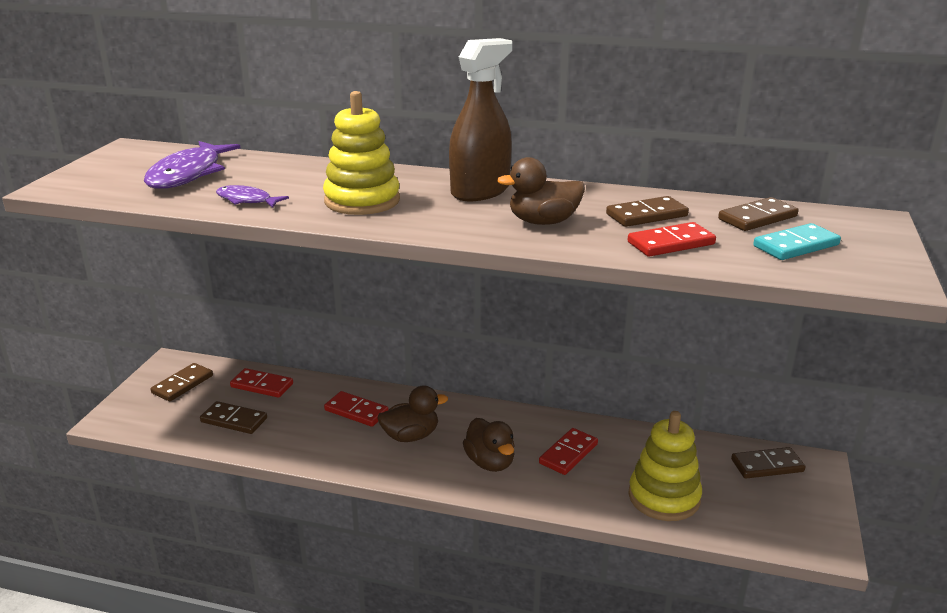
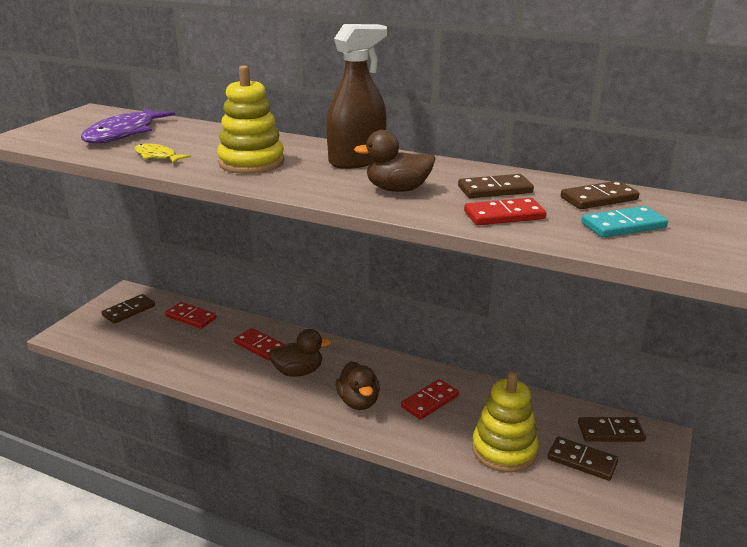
camera: 10 degrees right, 0 degrees up
brown domino [200,401,267,434] -> brown domino moved to [548,436,618,481]
purple fish [216,185,289,208] -> yellow fish [134,143,191,163]

